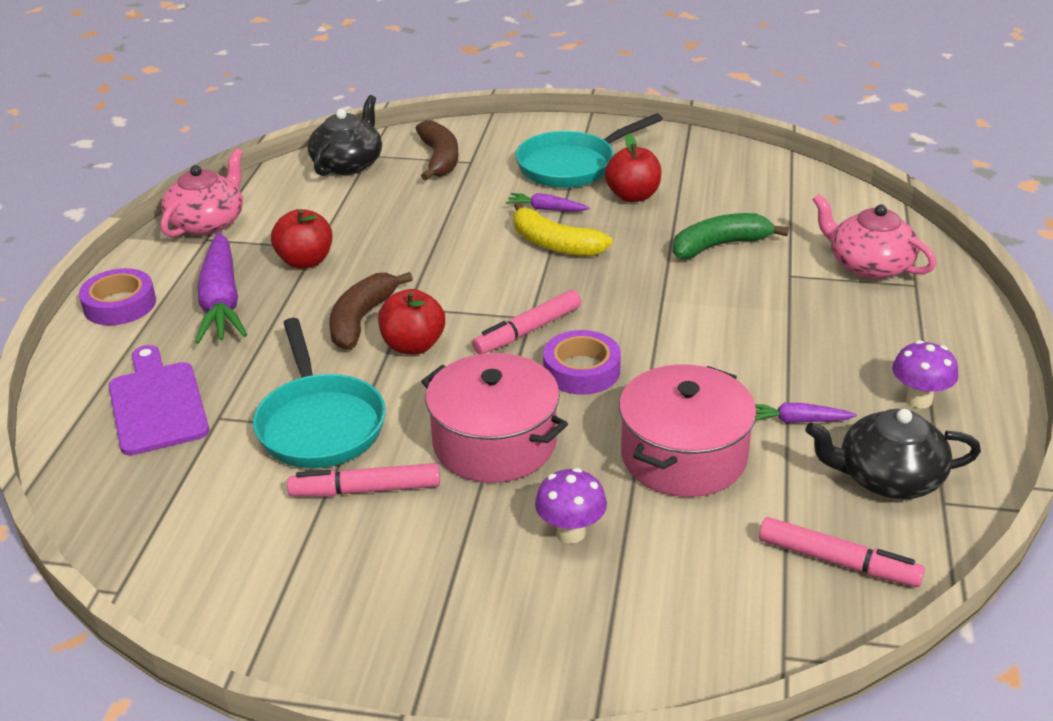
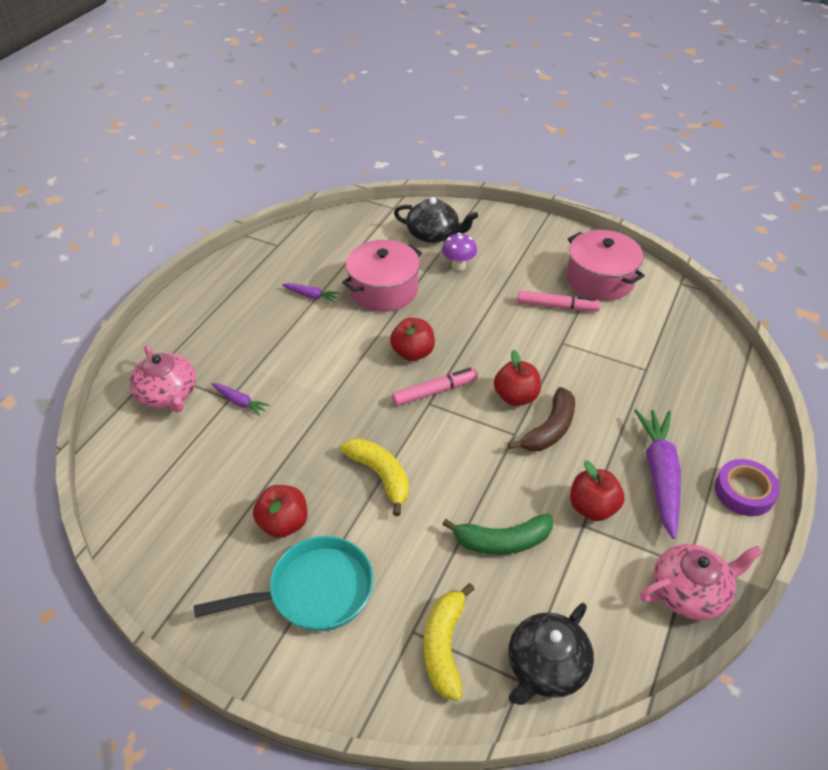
camera: 165 degrees left, 10 degrees up
purple cutting board [109,345,209,455] -> none
pink teapot [161,149,243,237] -> pink teapot turned 150 degrees counterclockwise [640,544,763,620]
turquoise pan [253,318,386,468] -> none
brown banana [415,120,459,180] -> yellow banana [424,583,475,701]
pink pot [421,353,568,483] -> pink pot moved to [567,230,645,301]
purple carrot [506,193,590,211] -> purple carrot moved to [211,383,270,416]
purple tape [543,330,621,395] -> red apple [390,318,435,361]
green banana [673,213,789,259] -> green banana moved to [442,514,553,555]
pink marker [759,517,925,587] -> none
black teapot [805,409,981,499] -> black teapot moved to [394,197,478,243]
purple mushroom [892,340,958,408] -> none

